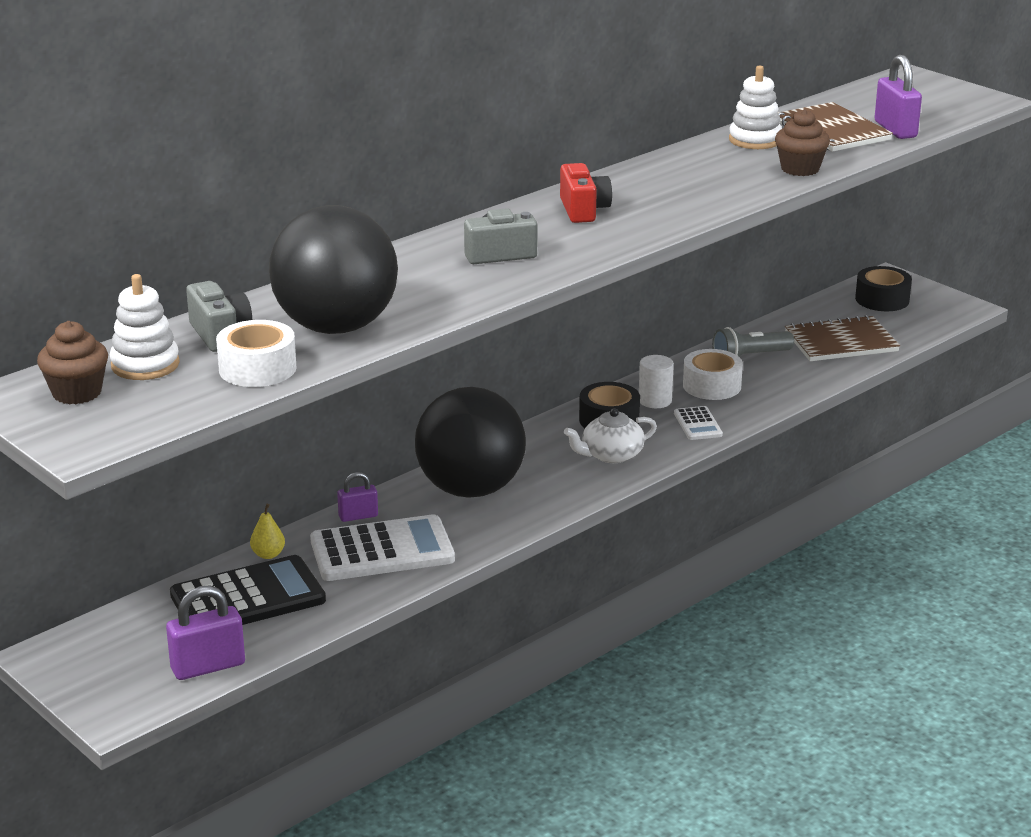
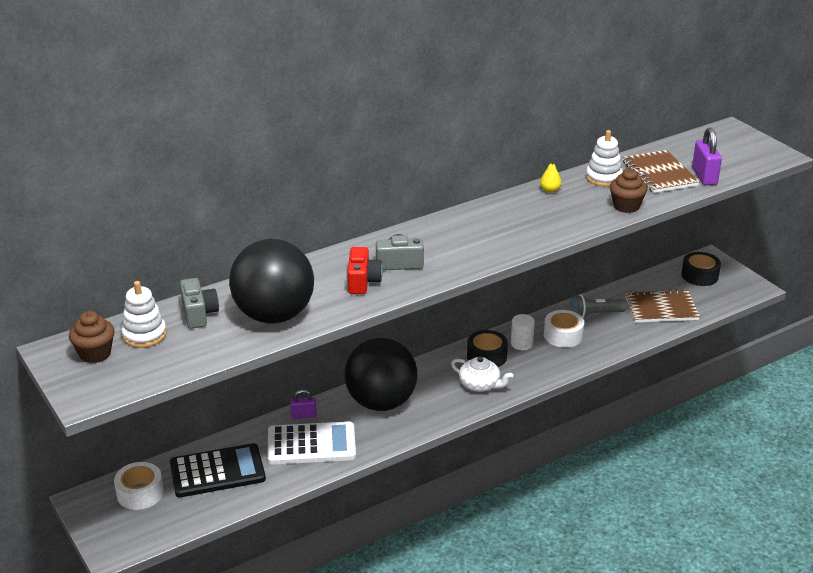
camera: 10 degrees right, 5 degrees up
purple padlock [166,585,245,680] -> none
white tape [216,320,297,387] -> white tape moved to [114,462,164,510]
yellow pear [250,504,285,559] -> yellow pear moved to [540,158,562,193]
red camera [560,163,612,223] -> red camera moved to [347,247,383,294]
white teapot [564,408,657,463] -> white teapot turned 135 degrees counterclockwise [451,356,513,392]
white calculator [674,406,723,440] -> none

